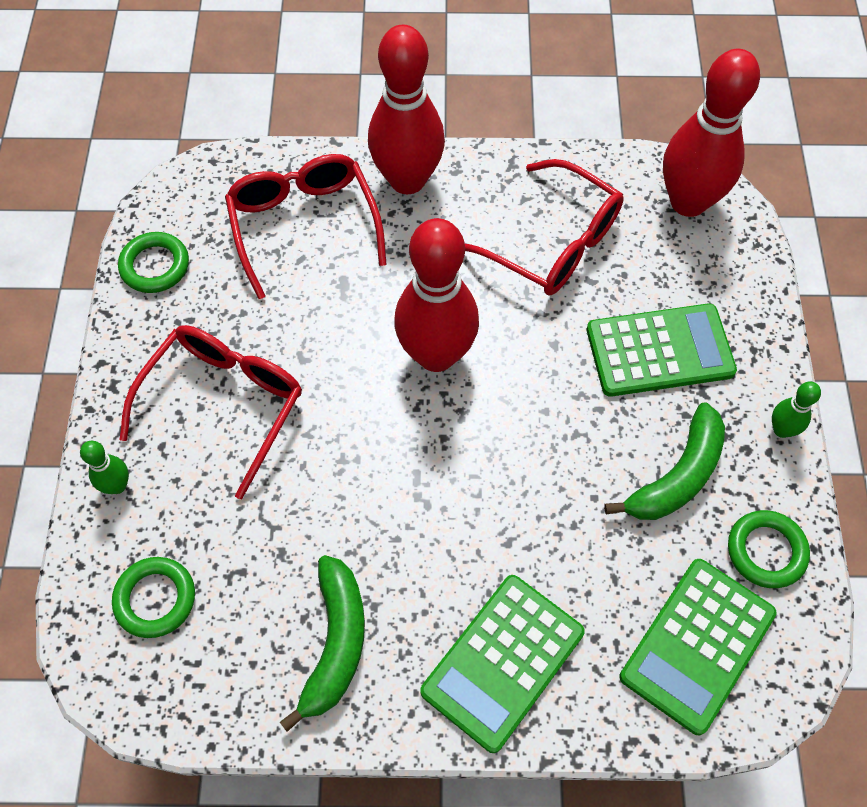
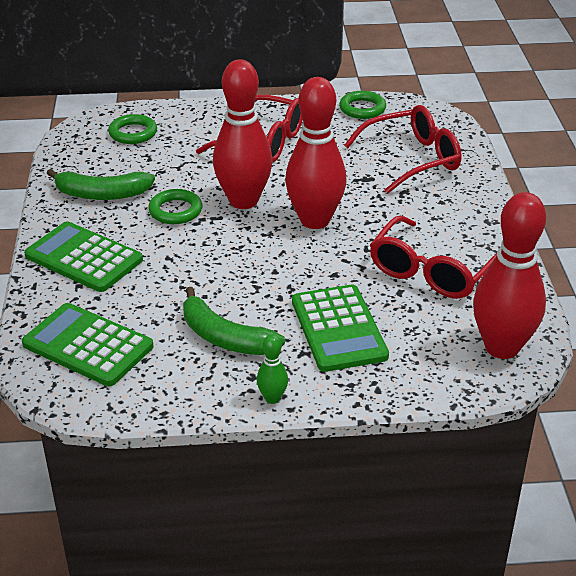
camera: 85 degrees right, 25 degrees down
green bowling pin [80,441,129,494] -> none
red bowling pin [368,25,445,194] -> red bowling pin moved to [213,59,272,209]
green ring [728,510,810,588] -> green ring moved to [148,189,202,224]

